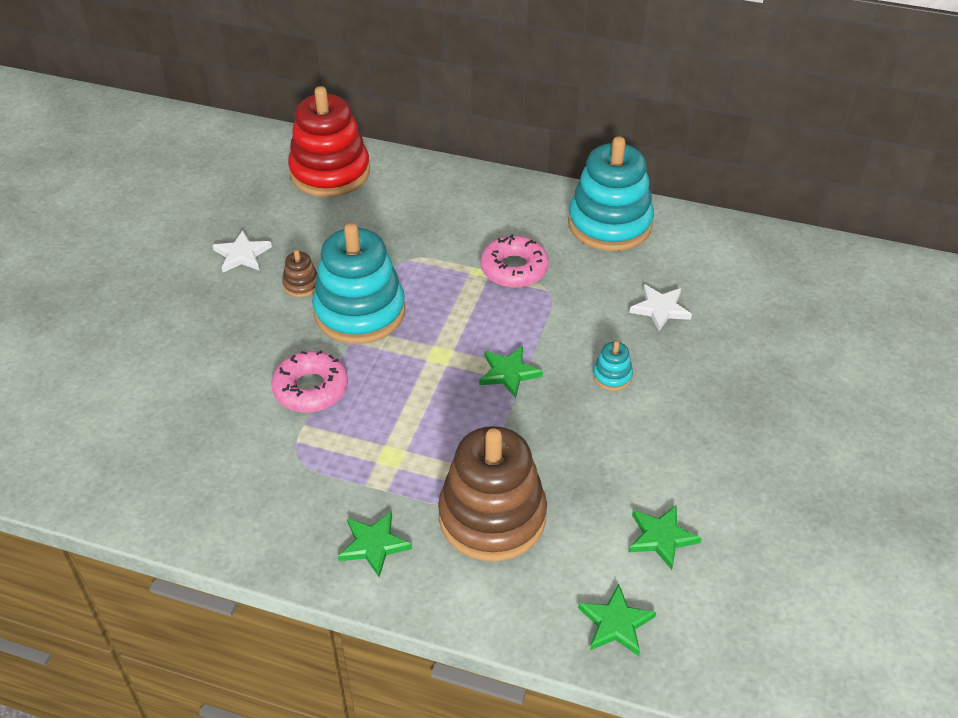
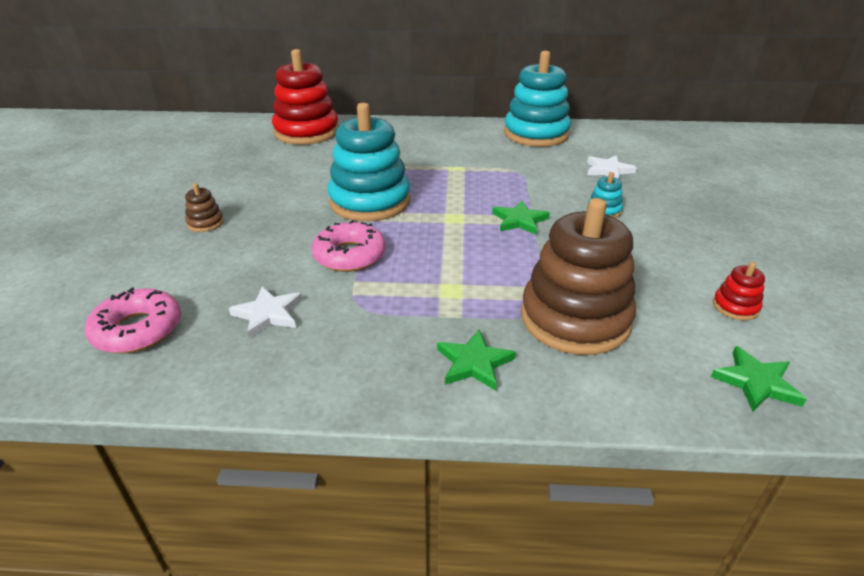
camera: 15 degrees left, 10 degrees down
white star [213,230,272,272] -> white star moved to [229,286,302,338]
brown stacking toy [282,250,318,297] -> brown stacking toy moved to [185,183,224,232]
pink donut [480,234,549,288] -> pink donut moved to [85,288,181,353]
green star [629,505,702,570] -> red stacking toy [713,262,765,321]

